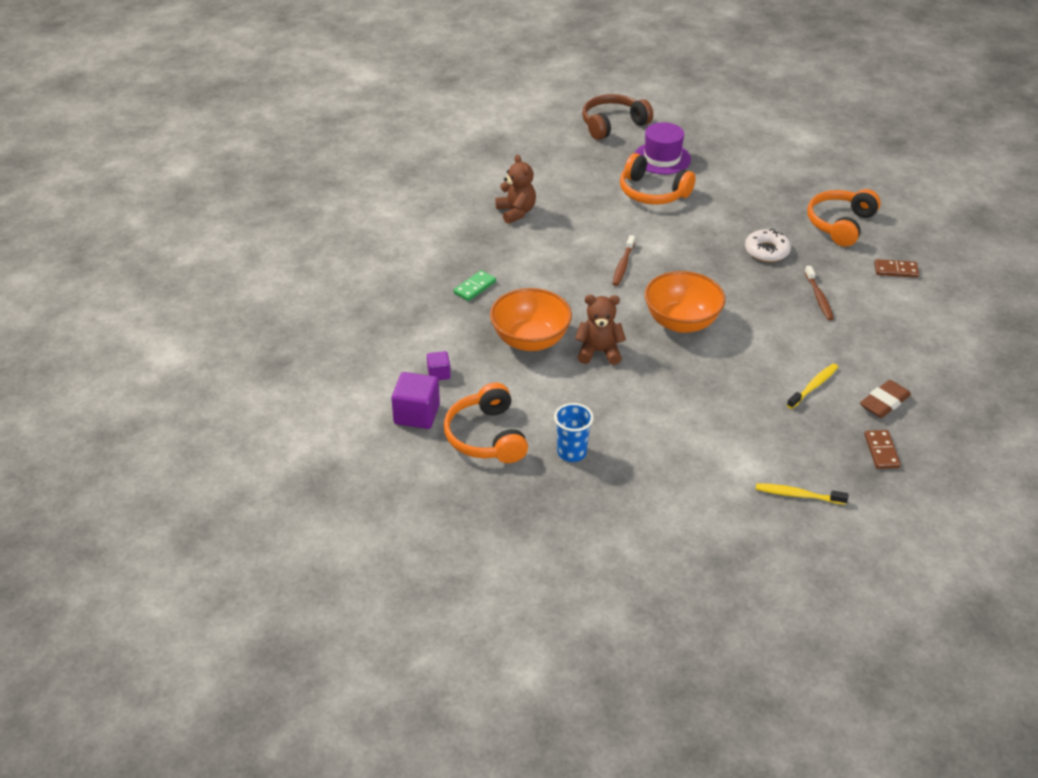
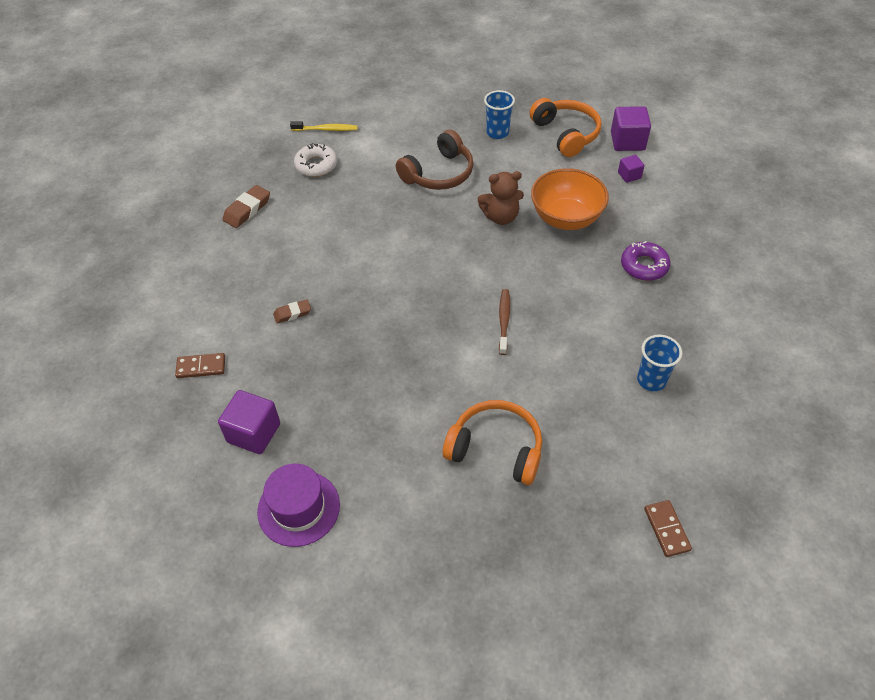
camera: 170 degrees right, 10 degrees up
green domino [453,270,496,301] -> purple donut [621,241,671,281]
brown teddy bear [495,155,536,224] -> blue cup [637,335,682,391]
brown headphones [582,94,653,140] -> brown headphones moved to [396,130,474,190]
purple hat [635,122,691,174] -> purple hat moved to [257,464,340,547]
orange bowl [645,271,726,333] -> none
white donut [745,229,791,262] -> white donut moved to [294,143,337,177]
yellow toothbrush [787,363,838,409] -> none
brown toothbrush [805,266,834,320] -> brown eraser [273,299,311,324]
orange headphones [808,189,881,247] -> purple cube [218,390,280,454]
brown domino [864,430,901,469] -> brown domino moved to [644,500,692,557]

